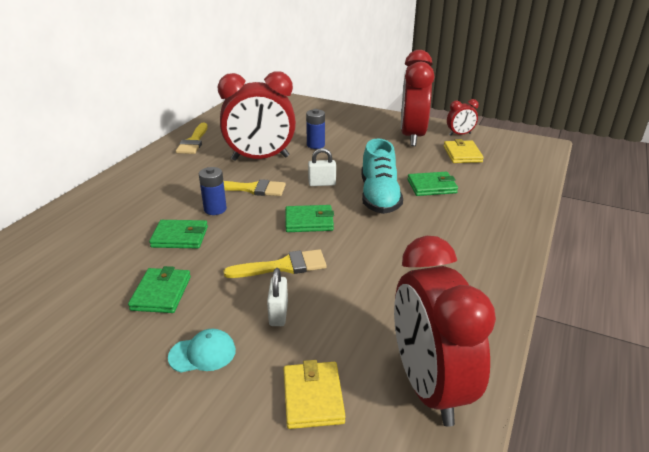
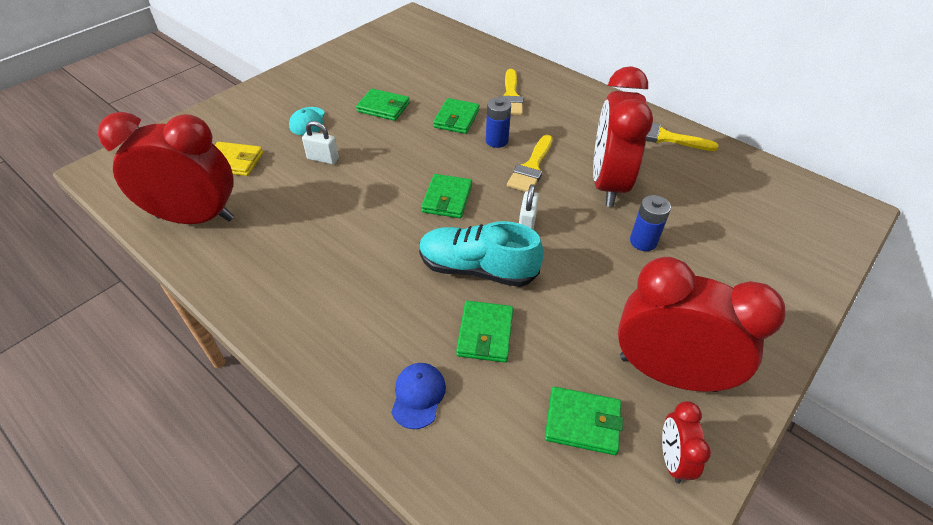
camera: 105 degrees right, 15 degrees up
yellow brush [223,249,327,278] -> yellow brush moved to [499,69,523,116]
yellow wallet [444,139,484,163] -> green wallet [545,387,623,455]
none -> blue cap [391,363,446,429]

